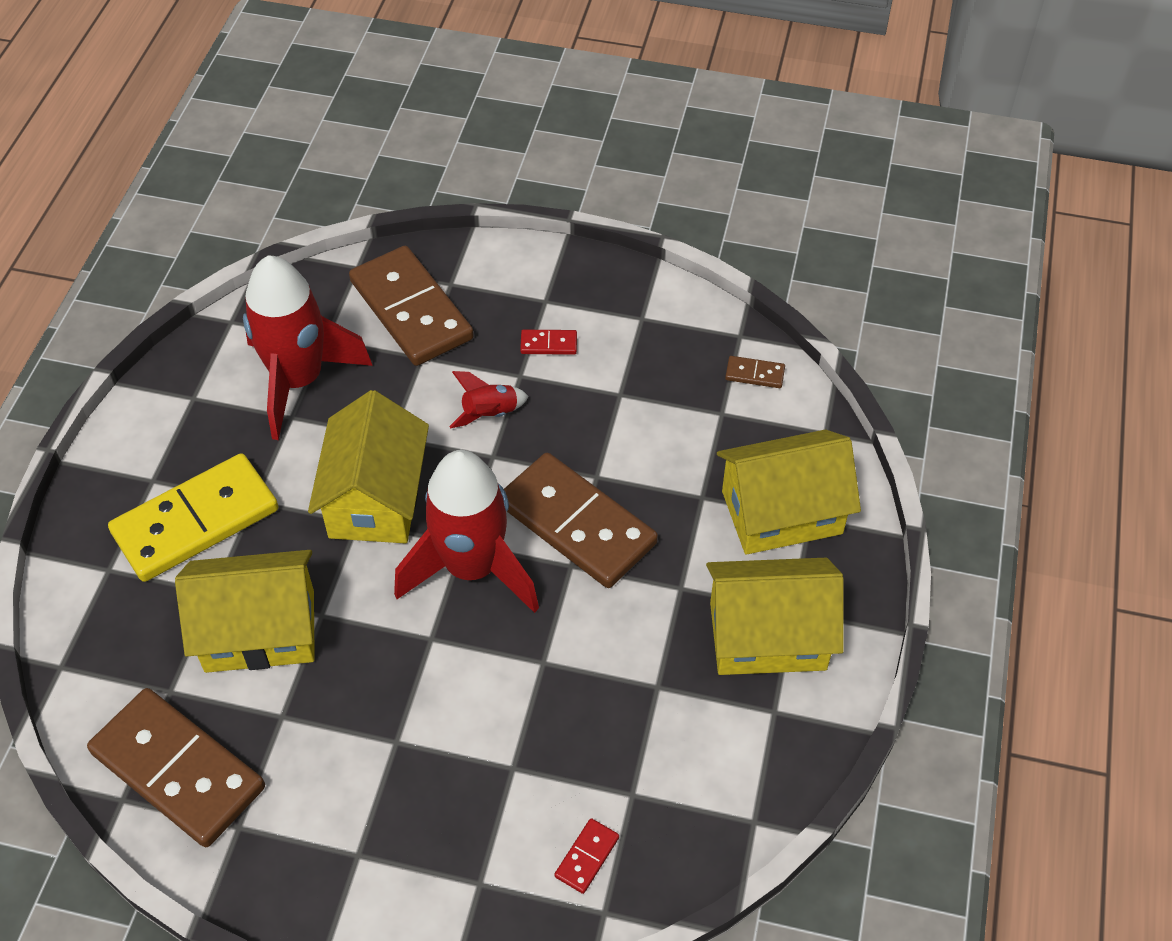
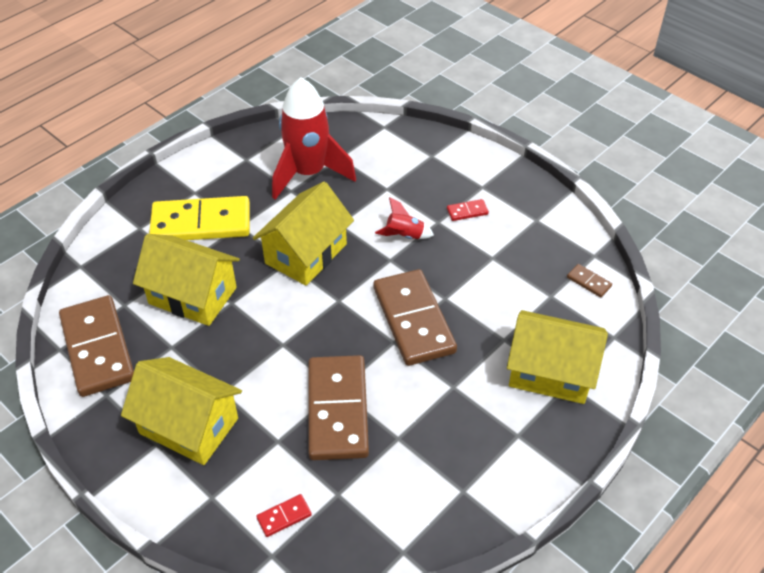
camera: 30 degrees right, 5 degrees down
brown domino [349,246,474,366] -> brown domino moved to [309,355,369,460]
red rocket [394,450,539,613] -> none
red domino [520,330,577,355] -> red domino turned 45 degrees counterclockwise [447,199,489,221]
yellow house [706,558,844,675] -> yellow house moved to [121,357,242,465]

